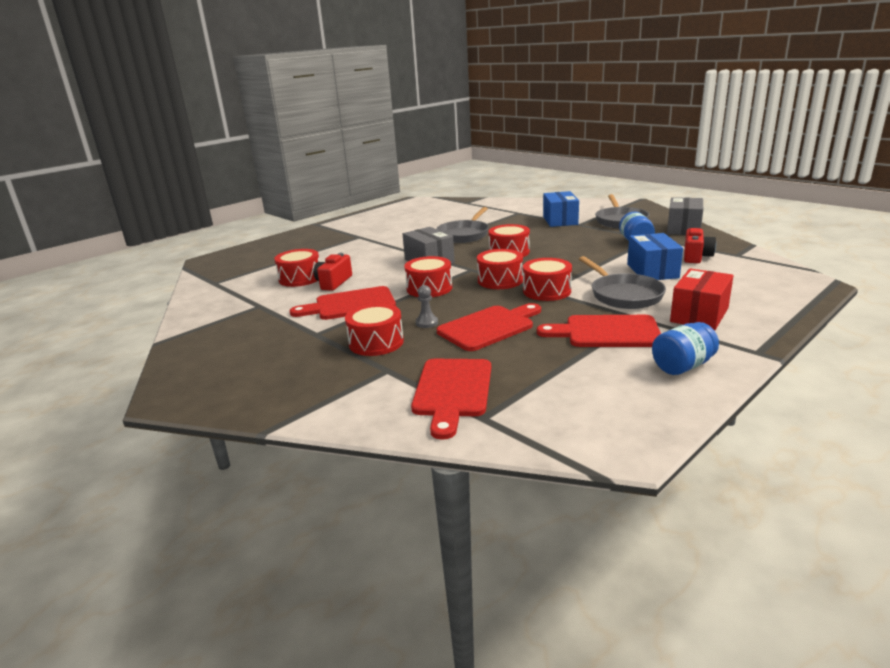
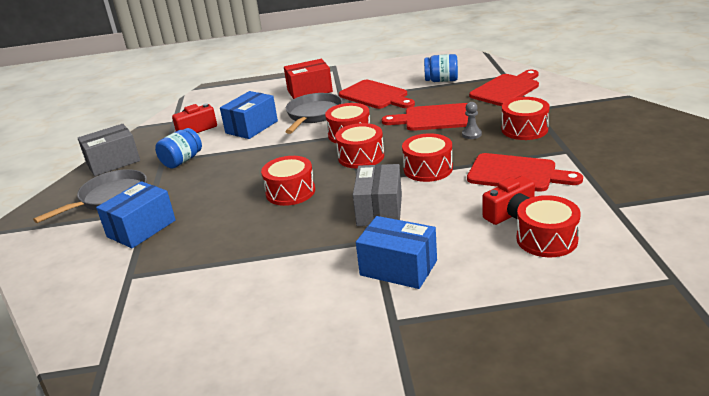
camera: 140 degrees left, 5 degrees up
grey pan [436,207,489,243] -> none
blue jar [652,322,719,375] -> blue jar moved to [424,54,458,82]
none -> blue box [356,216,437,289]

